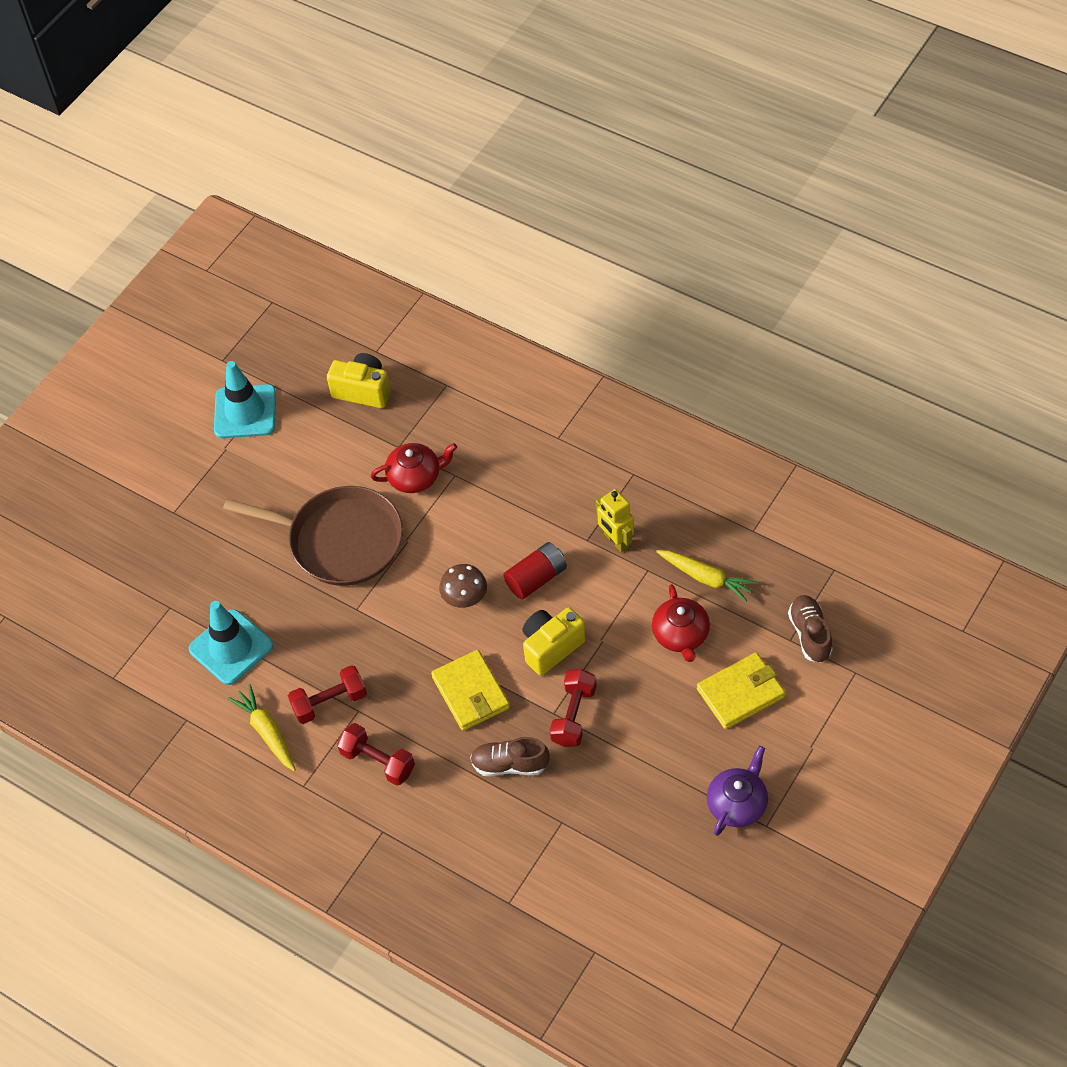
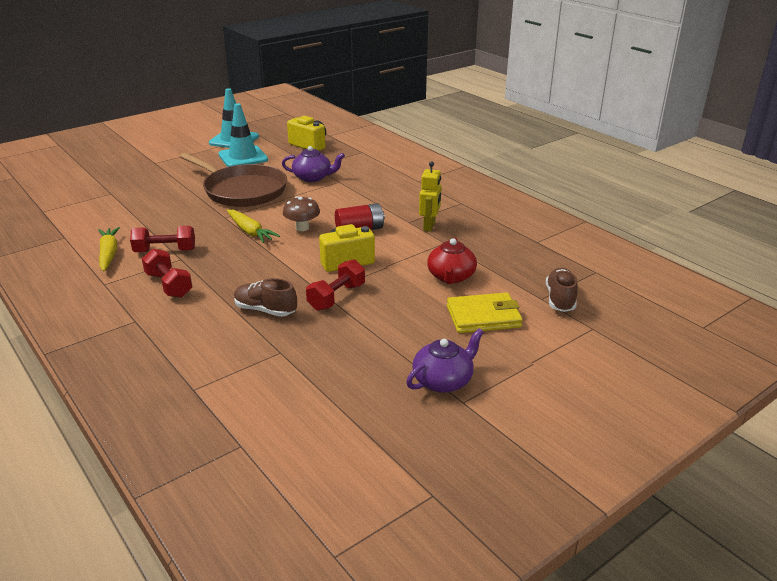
camera: 15 degrees right, 25 degrees down
turquoise traffic cone [189,601,273,685] -> turquoise traffic cone moved to [219,103,268,167]
red teapot [371,443,457,493] -> purple teapot [282,146,345,182]
yellow wallet [431,650,510,731] -> none
yellow robot [596,489,634,553] -> yellow robot turned 150 degrees counterclockwise [419,161,442,232]
yellow carrot [656,550,757,602] -> yellow carrot moved to [227,209,280,243]

